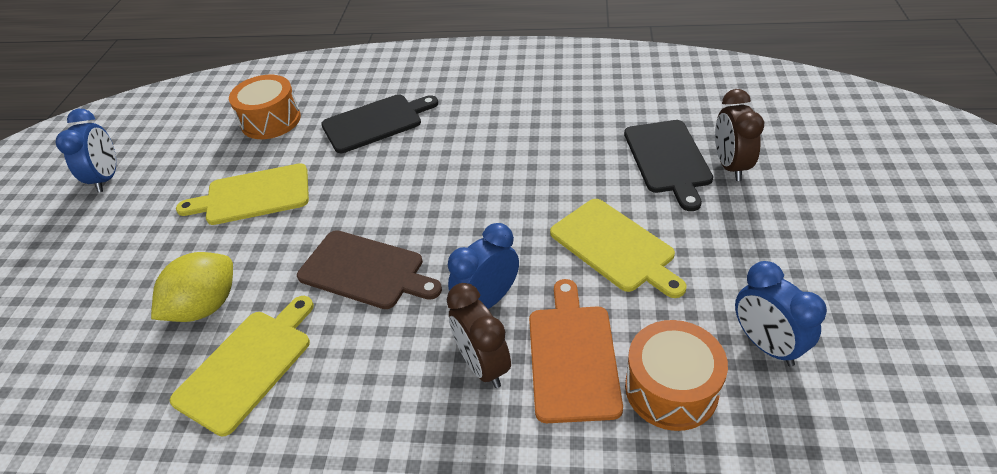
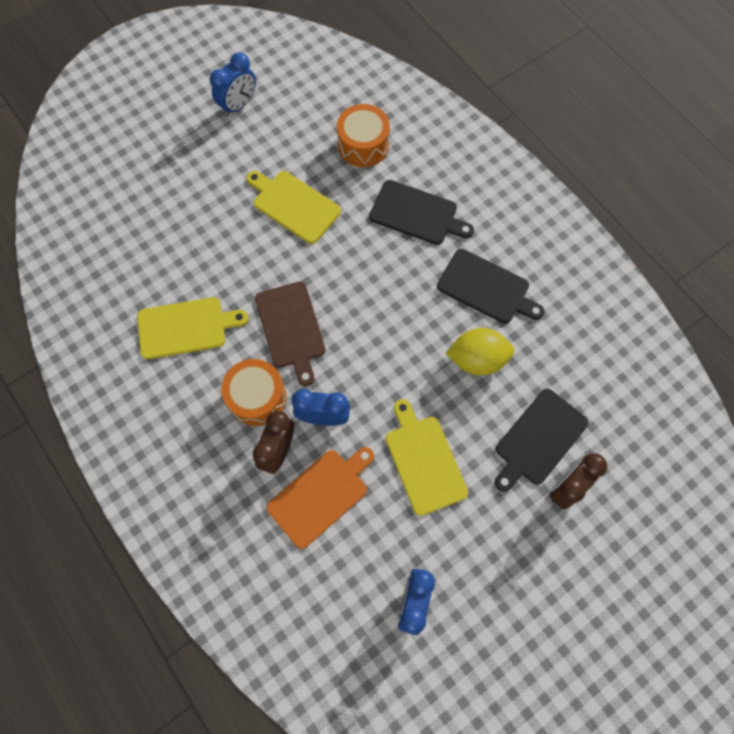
camera: 45 degrees right, 25 degrees up
yellow lemon [151,252,233,322] -> yellow lemon moved to [445,328,514,375]
yellow cutting board [550,199,687,298] -> yellow cutting board turned 150 degrees clockwise [386,399,468,516]
orange drum [625,320,728,431] -> orange drum moved to [221,359,286,426]
none -> black cutting board [437,249,545,324]

